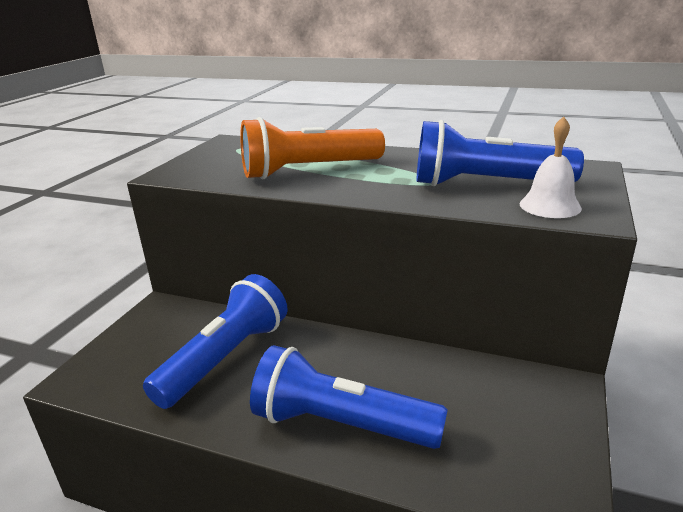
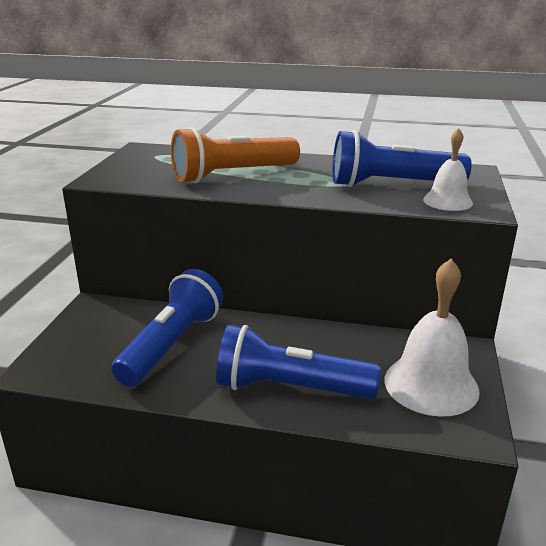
camera: 10 degrees left, 0 degrees up
none -> white bell [384,259,480,417]

